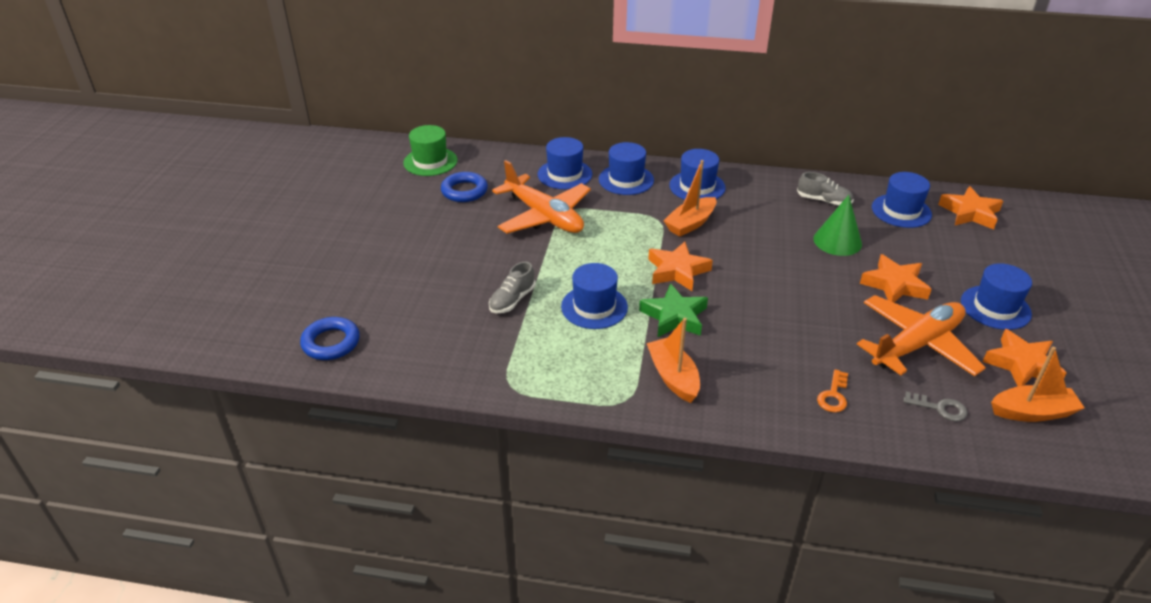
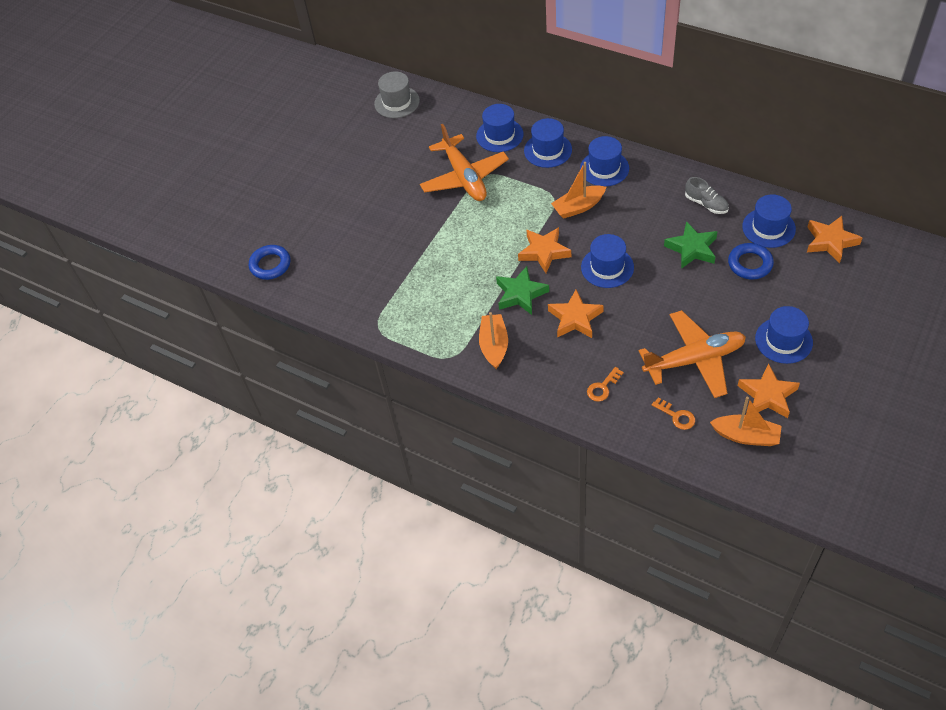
camera: 25 degrees right, 15 degrees up
green hat [403,125,457,176] -> grey hat [374,71,420,118]
blue ring [441,172,488,202] -> blue ring moved to [728,243,774,279]
grey shoe [489,262,536,313] -> none
blue hat [561,263,628,329] -> blue hat moved to [581,234,634,288]
green cone [813,195,862,256] -> green star [664,221,718,269]
orange star [860,254,932,302] -> orange star moved to [548,289,604,338]
grey key [903,392,968,421] -> orange key [652,397,695,430]

